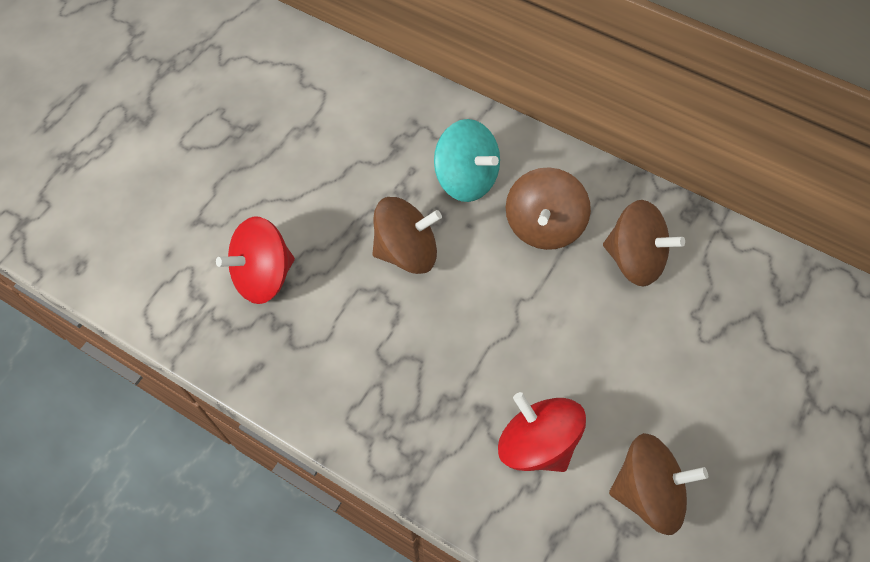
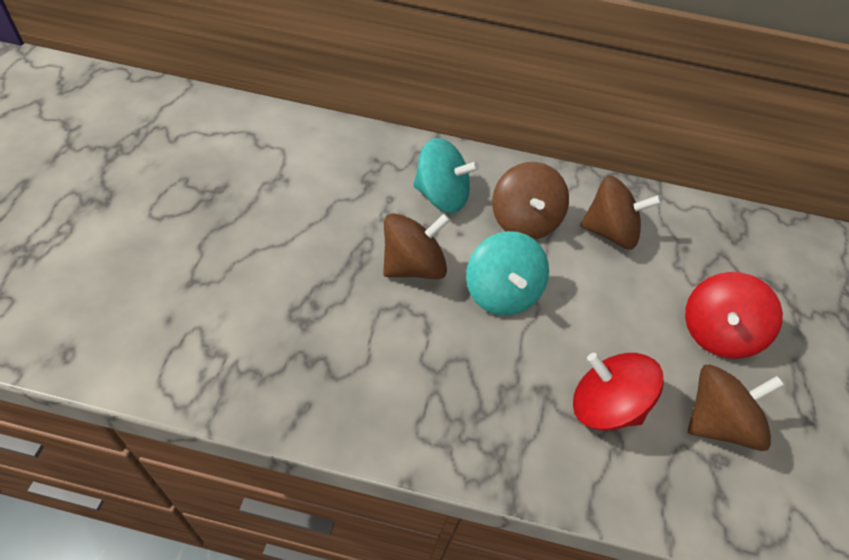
camera: 25 degrees left, 10 degrees down
red spinning top [216,216,295,304] -> red spinning top moved to [685,272,783,359]
none -> turquoise spinning top [466,231,549,315]

